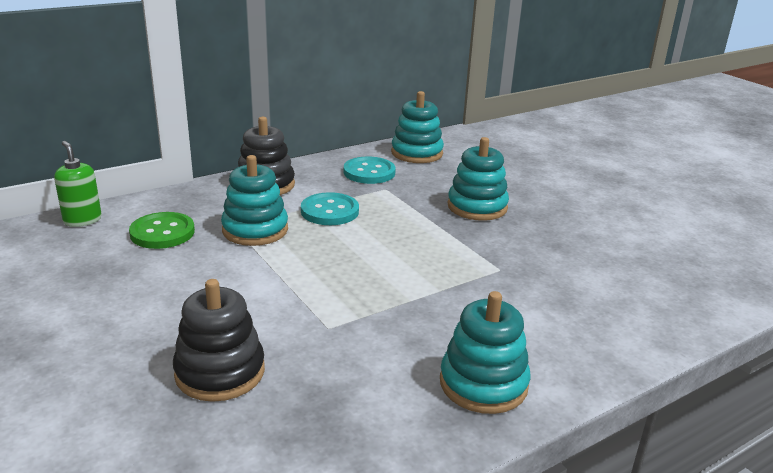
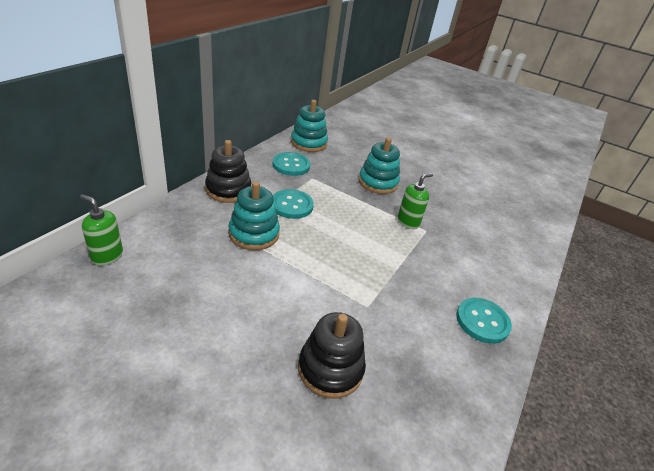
camera: 30 degrees left, 10 degrees up
green button [129,212,195,249] -> none
turquoise stacking toy [440,291,531,414] -> turquoise button [456,298,512,344]
none -> green soap dispenser [397,173,433,229]

